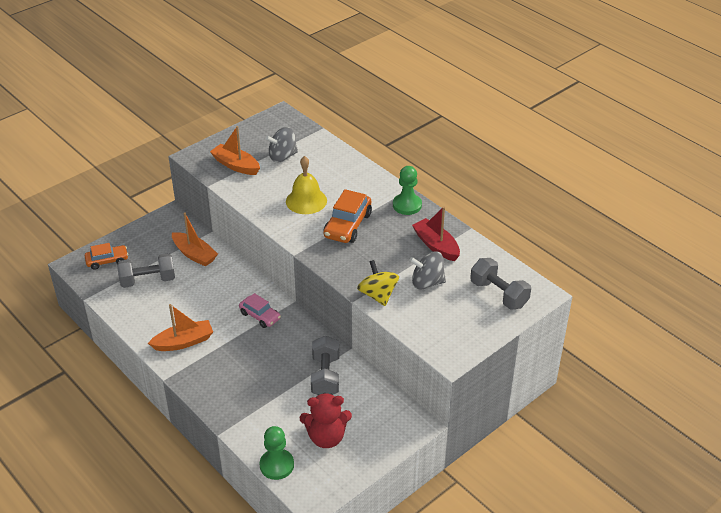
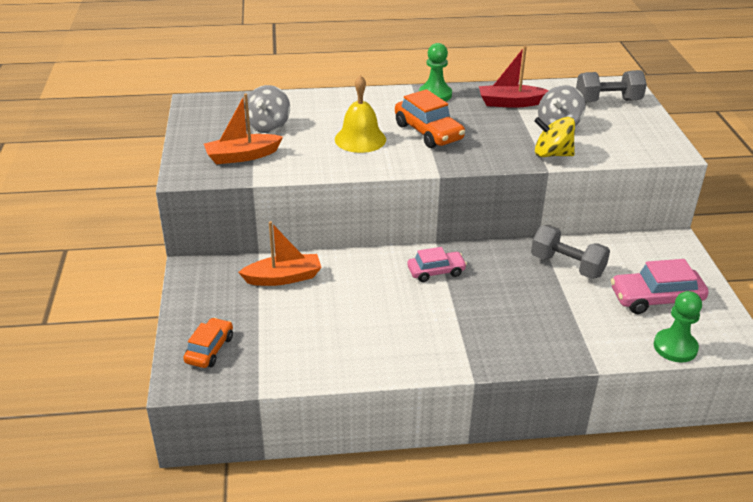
camera: 55 degrees left, 5 degrees down
grey dumbbell [117,253,175,288] -> none
orange boat [148,304,213,351] -> none
red teddy bear [300,393,352,448] -> pink car [611,259,708,314]

